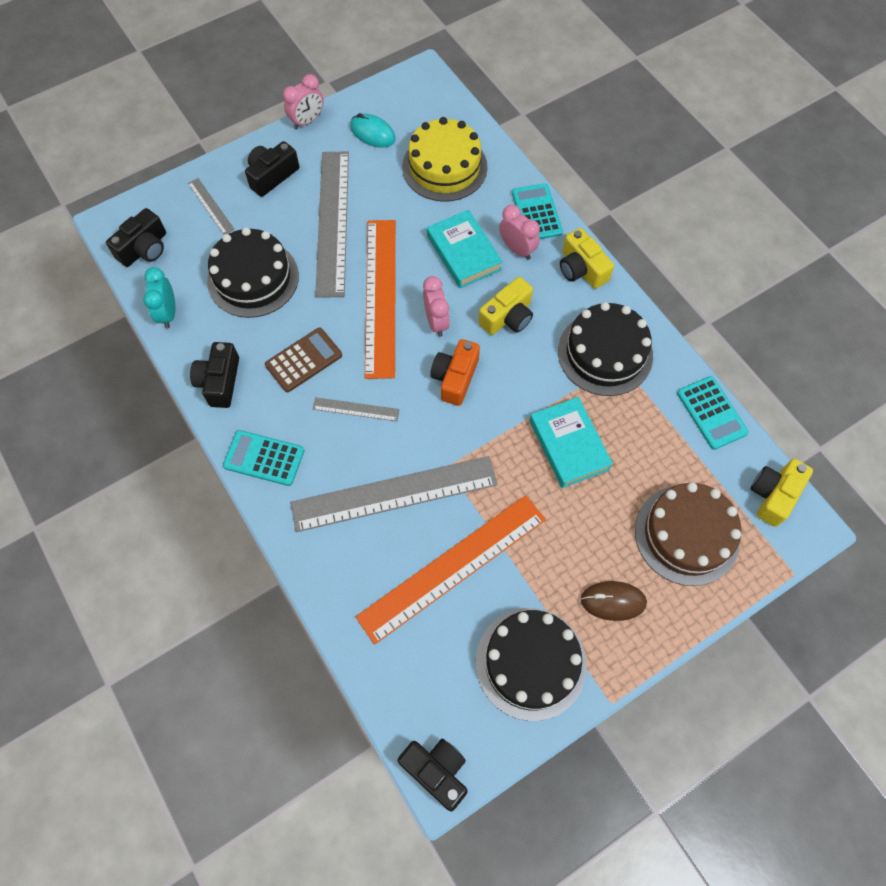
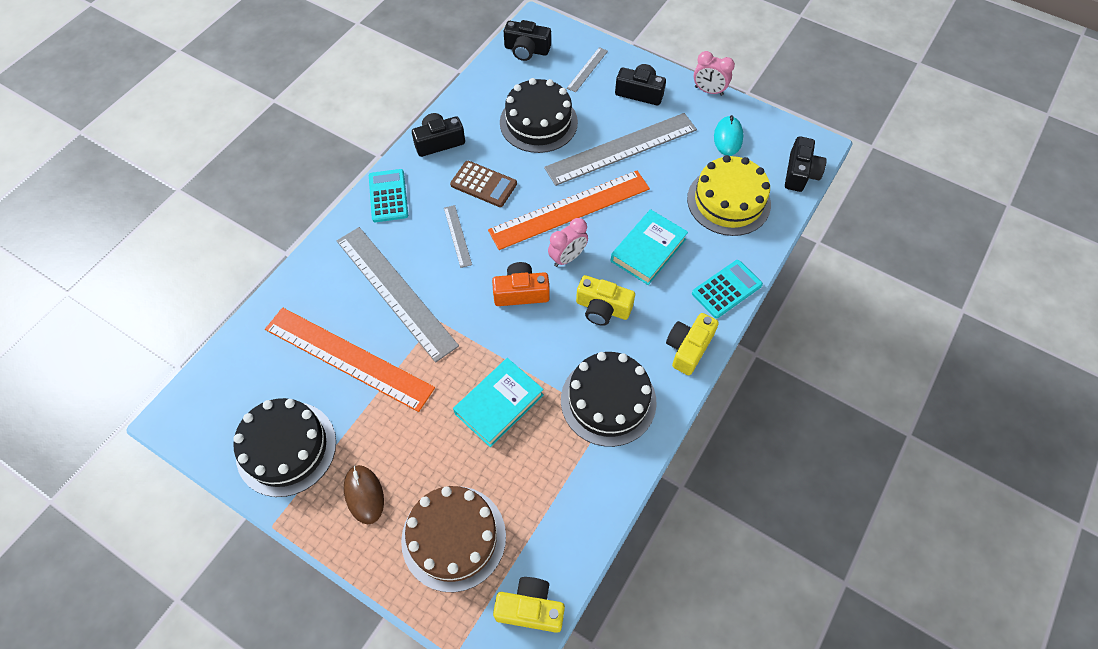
camera: 65 degrees right, 5 degrees down
turquoise clock [143,267,175,328] -> none
black camera [397,739,468,811] -> black camera moved to [785,136,827,192]
pink clock [499,205,540,260] -> none
turquoise calculator [677,376,749,450] -> none

